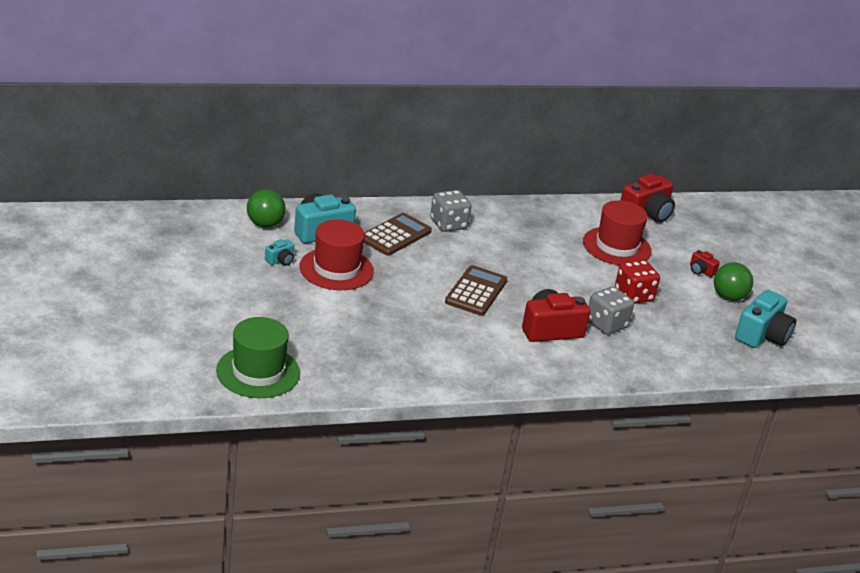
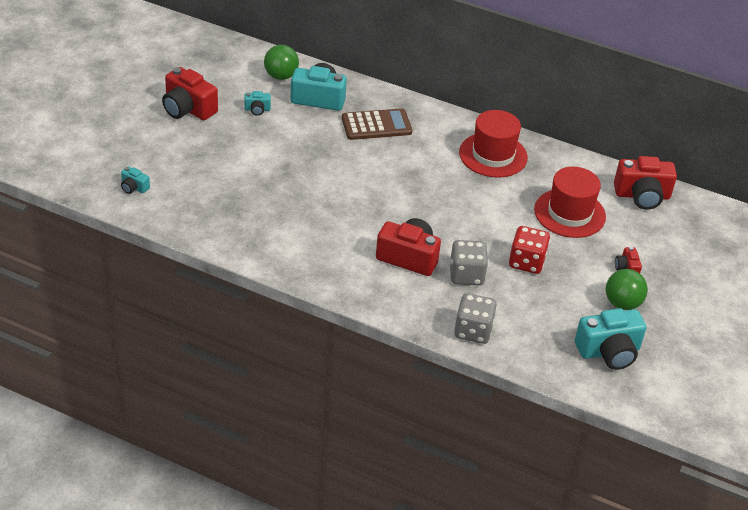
camera: 40 degrees right, 10 degrees up
green hat [216,317,300,398] -> turquoise camera [121,166,150,194]
red hat [299,220,374,290] -> red hat moved to [459,110,528,178]
grey dice [430,190,472,232] -> grey dice moved to [454,293,497,344]
brown calculator [445,265,507,316] -> none
none -> red camera [162,67,218,120]

